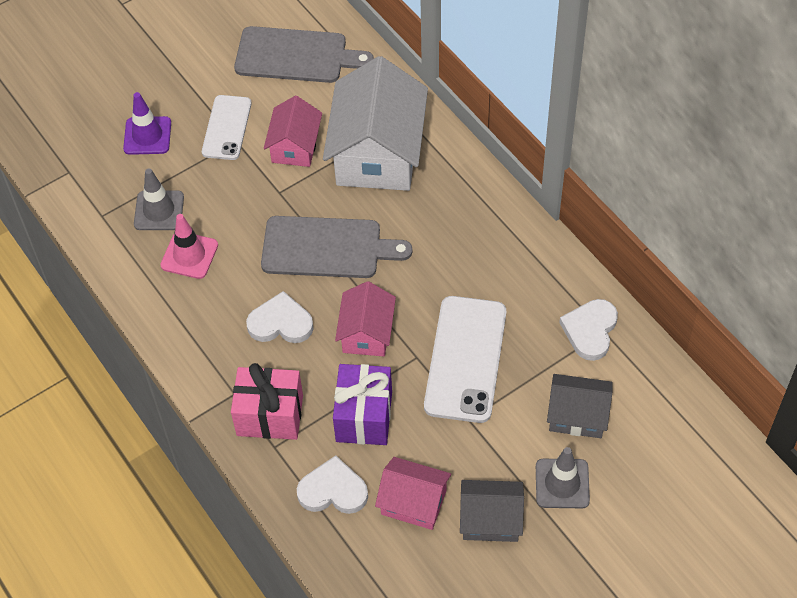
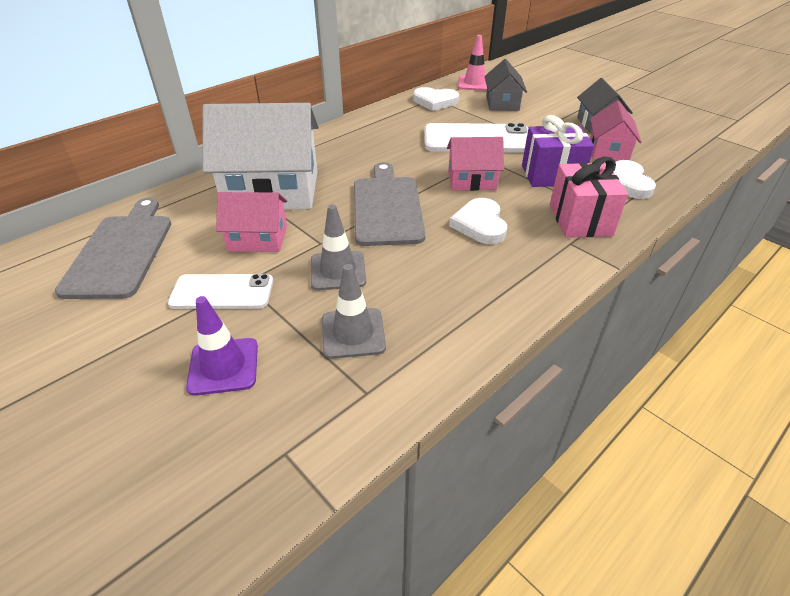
camera: 100 degrees left, 15 degrees down
pink traffic cone [160,214,218,279] -> pink traffic cone moved to [458,35,487,91]
grey traffic cone [536,447,590,508] -> grey traffic cone moved to [311,204,366,290]

